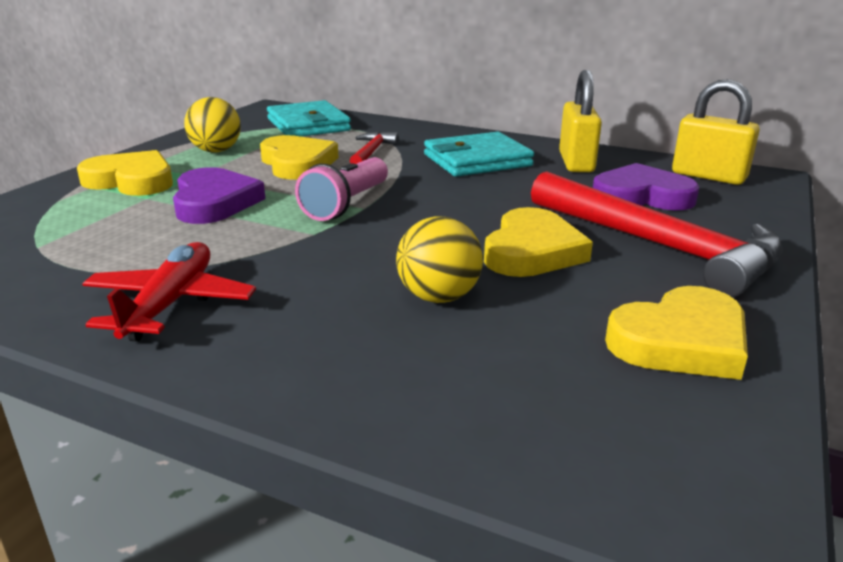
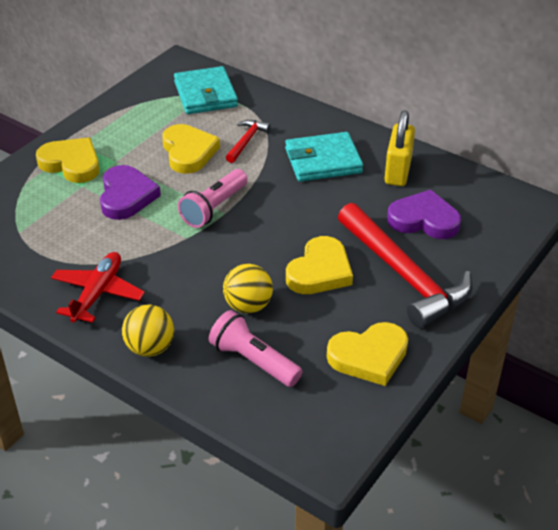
camera: 10 degrees right, 15 degrees up
yellow ball [184,97,241,153] -> yellow ball moved to [122,305,174,357]
yellow padlock [672,79,760,185] -> none
none -> pink flashlight [209,310,302,387]

